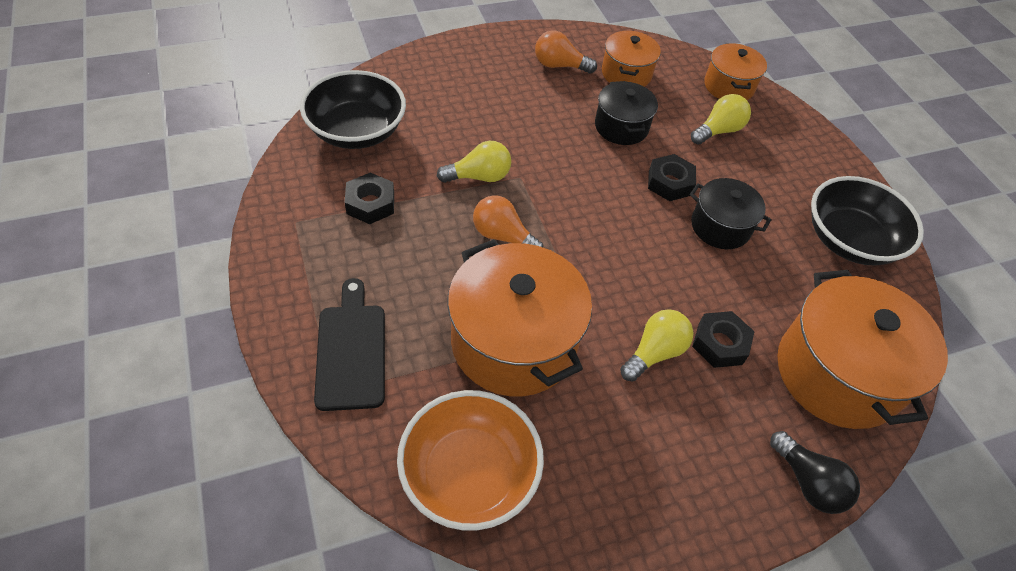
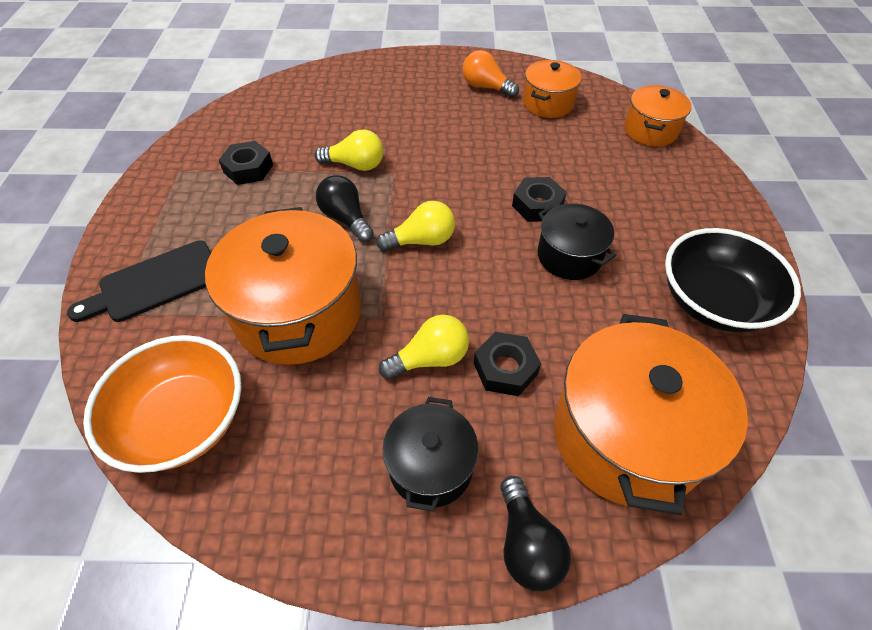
camera: 25 degrees right, 0 degrees up
black bowl [300,70,406,149] -> none
black cutting board [314,278,385,411] -> black cutting board turned 135 degrees counterclockwise [67,241,211,322]
orange light bulb [473,195,544,248] -> black light bulb [316,175,374,242]
black pot [595,81,658,145] -> black pot moved to [383,397,478,511]
yellow light bulb [691,94,751,145] -> yellow light bulb moved to [376,201,455,251]

